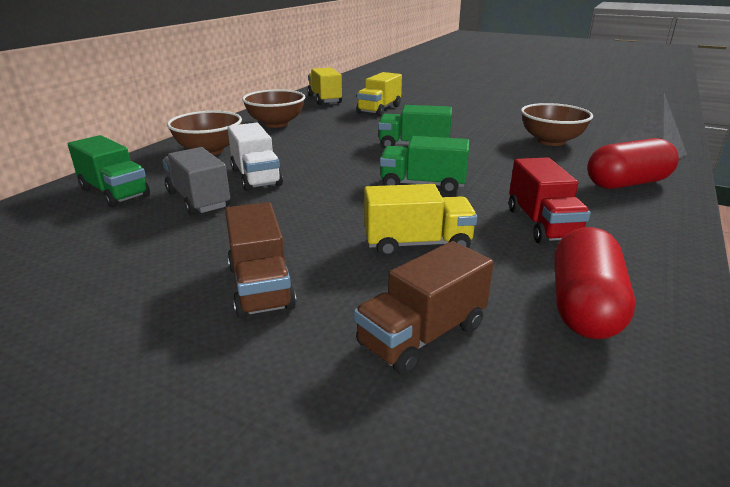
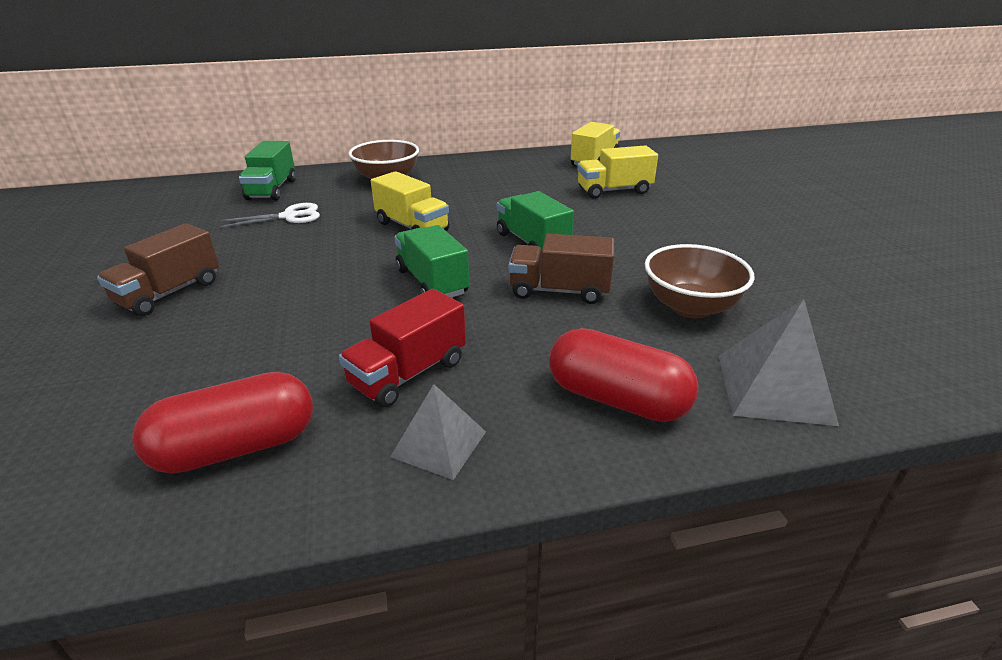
camera: 50 degrees right, 5 degrees up
grey truck [162,147,230,216] -> white scissors [220,203,320,227]
white truck [228,123,283,191] -> none
brown bowl [242,89,305,128] -> none
brown truck [354,241,494,375] -> brown truck moved to [509,234,614,304]
yellow truck [364,184,477,257] -> yellow truck moved to [371,171,449,231]
none -> grey pyramid [390,384,486,480]

